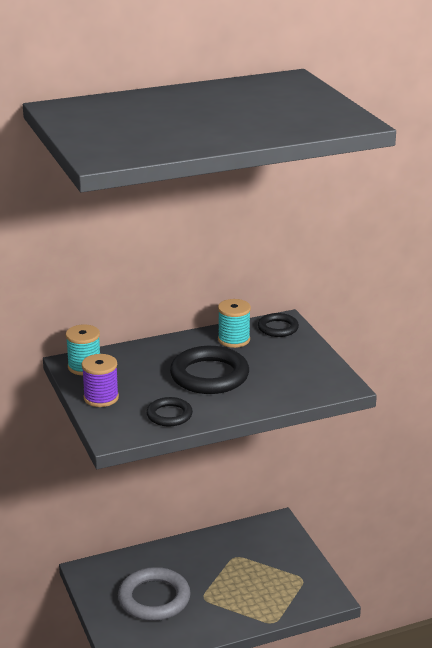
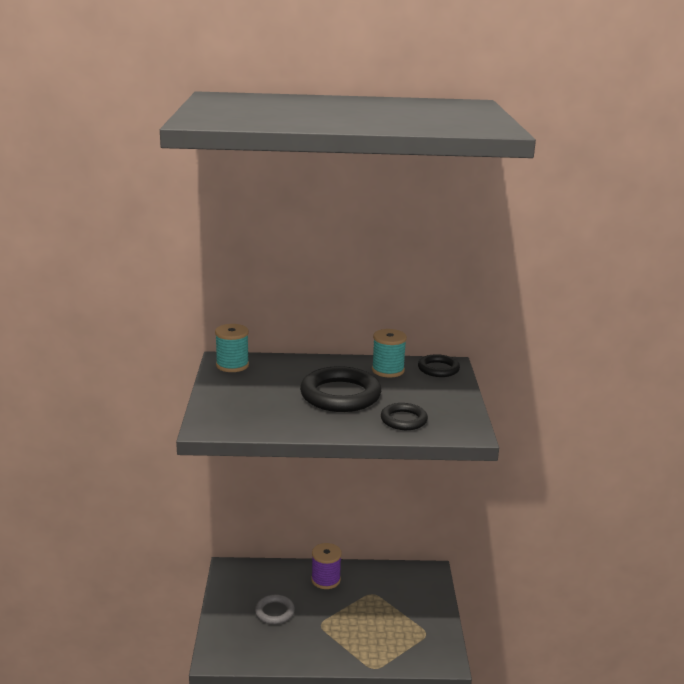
camera: 20 degrees right, 5 degrees down
purple spool [82,354,119,407] -> purple spool moved to [311,543,342,589]
grey ring [118,567,191,621] -> grey ring [255,594,295,624], size x0.55
black ring [146,397,193,426] -> black ring moved to [381,403,428,430]

